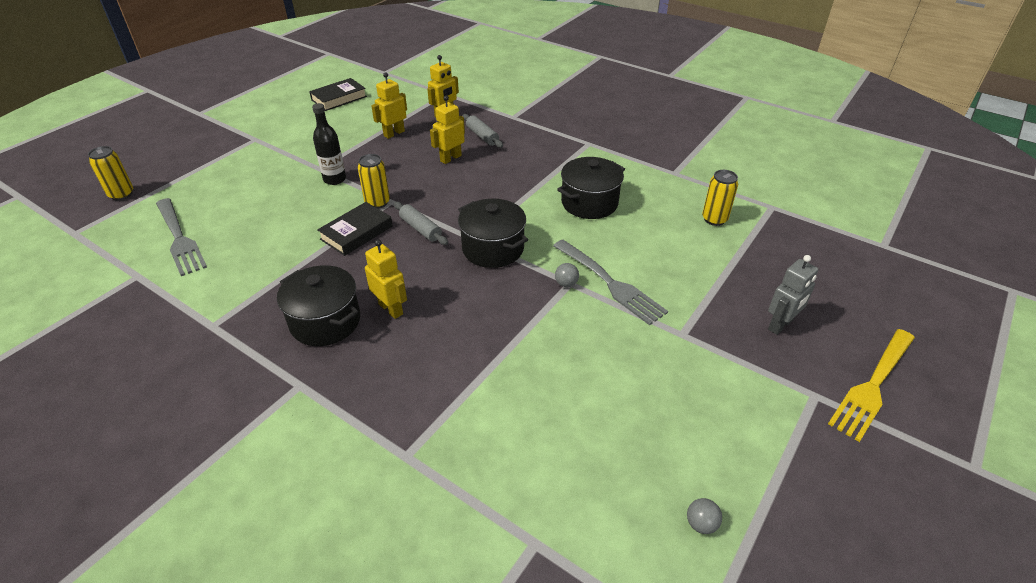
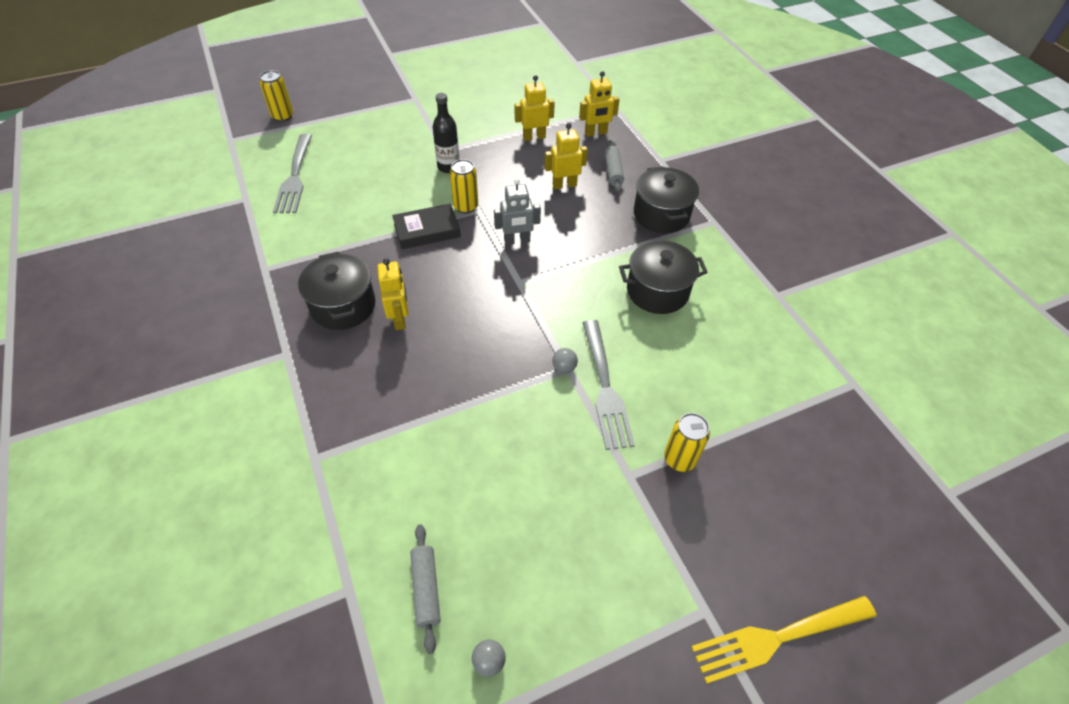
camera: 30 degrees right, 10 degrees up
black book [309,78,367,111] -> none
grey rolling pin [394,202,448,245] -> grey rolling pin moved to [410,524,441,654]
black pot [458,199,528,268] -> black pot moved to [634,166,699,233]
yellow can [702,170,738,226] -> yellow can moved to [664,413,710,472]
grey robot [768,255,818,335] -> grey robot moved to [494,178,541,245]

